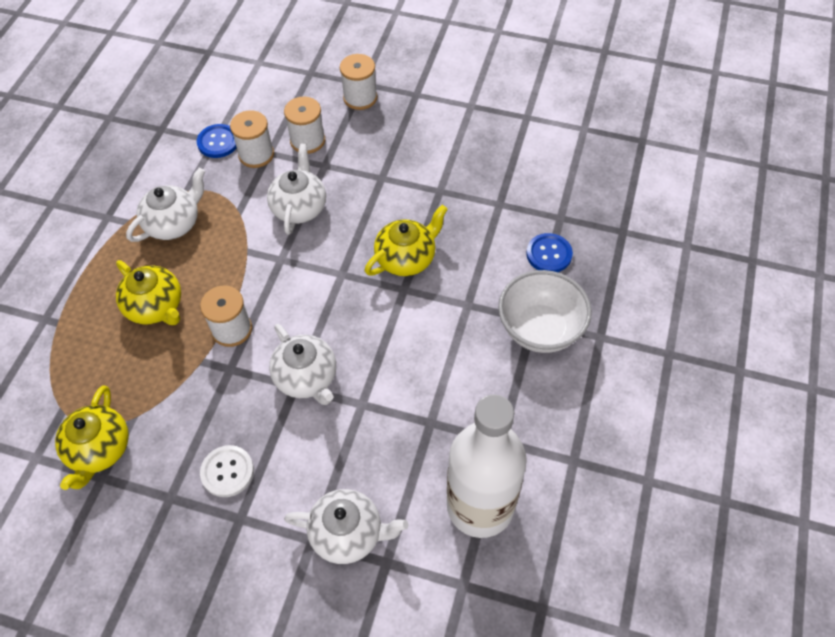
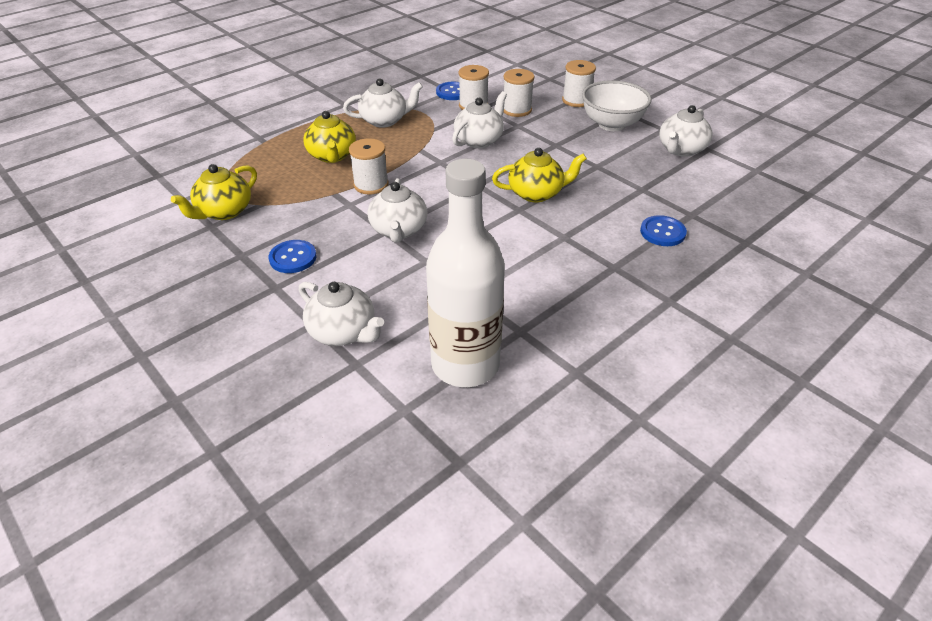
camera: 30 degrees right, 15 degrees down
white button [200,445,254,497] -> blue button [269,240,316,273]
white bowl [498,270,592,353] -> white bowl moved to [582,80,651,131]
none -> white teapot [659,105,712,157]

